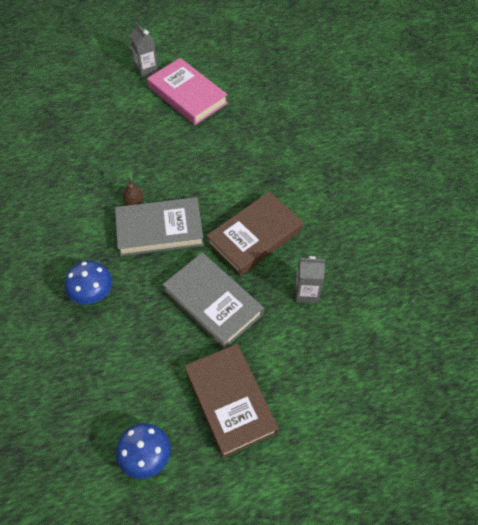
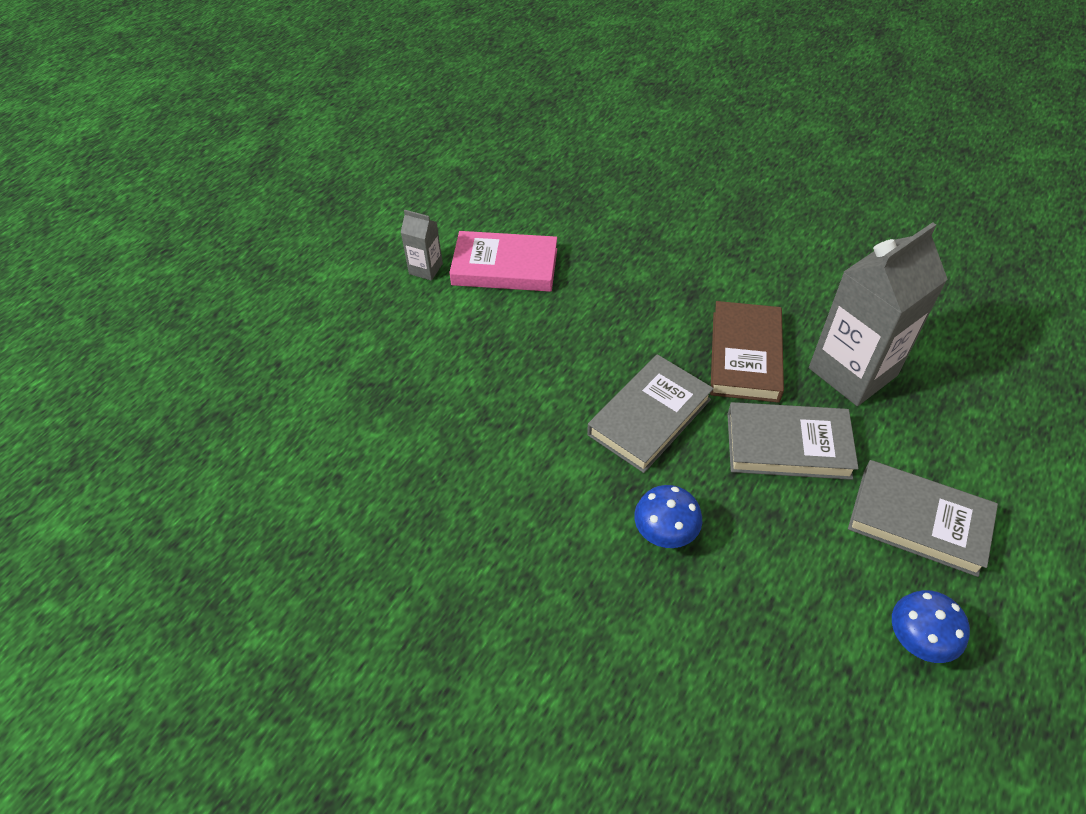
camera: 40 degrees left, 5 degrees down
brown pear [122,171,143,205] -> none
brown book [184,344,279,458] -> grey book [848,460,998,577]
grey carton [296,256,326,303] -> grey carton [809,222,948,406], size x2.21

